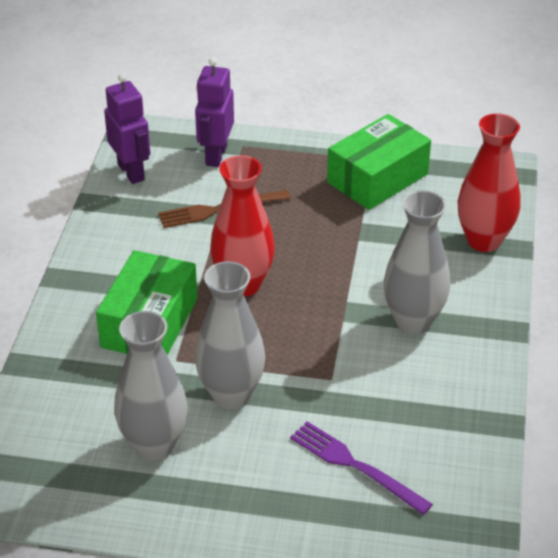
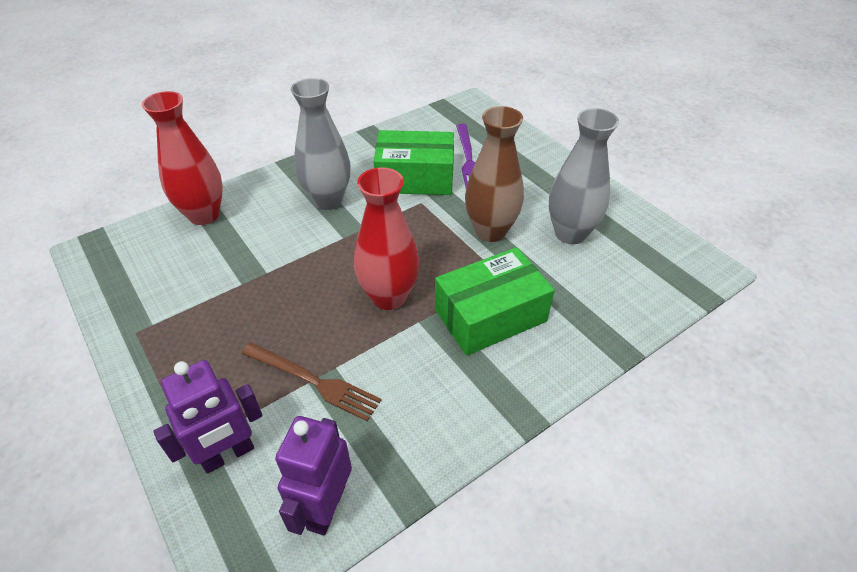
camera: 135 degrees left, 5 degrees up
grey vase [195,261,265,409] -> brown vase [465,106,524,242]
green box [327,114,431,210] -> green box moved to [373,130,454,195]

